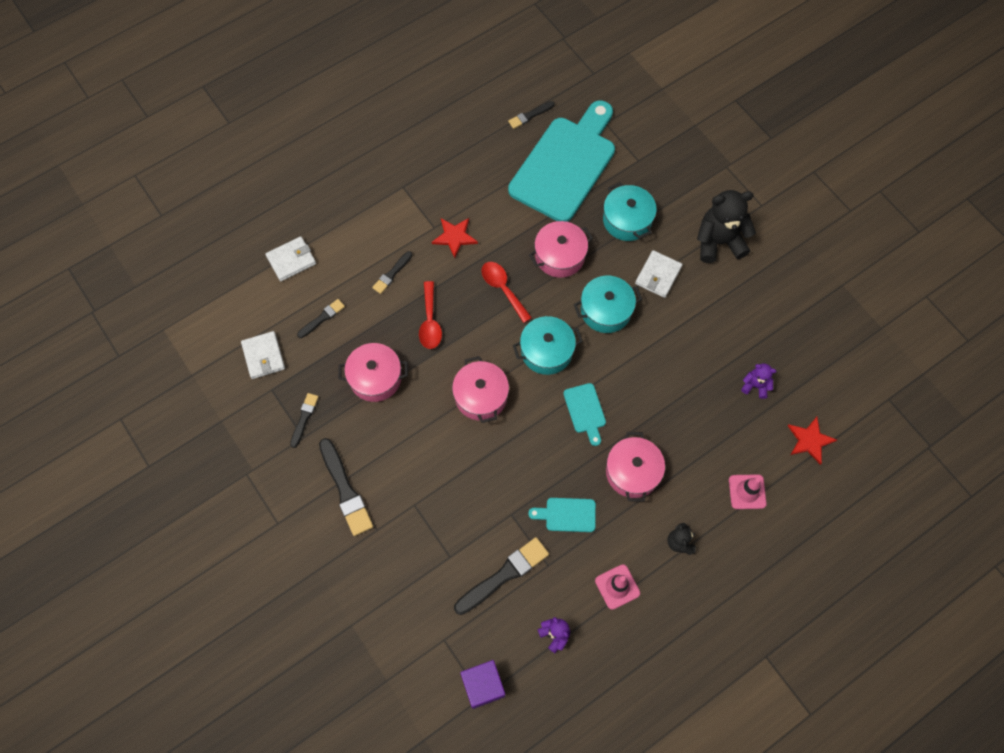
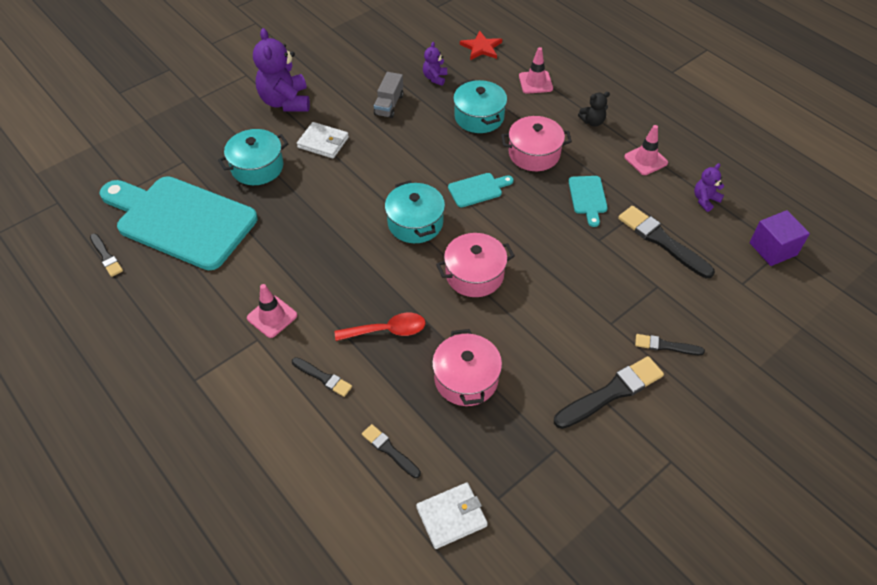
camera: 95 degrees left, 15 degrees down
white wallet [266,236,316,281] -> none
black brush [290,393,319,448] -> black brush moved to [635,334,705,355]
red star [432,218,478,258] -> pink traffic cone [247,284,297,338]
red spoon [482,262,532,323] -> none
pink pot [529,221,593,278] -> none
turquoise pot [574,276,642,333] -> turquoise pot moved to [453,79,507,133]
black teddy bear [697,190,756,263] -> purple teddy bear [253,28,310,111]
none -> grey truck [374,72,403,118]

